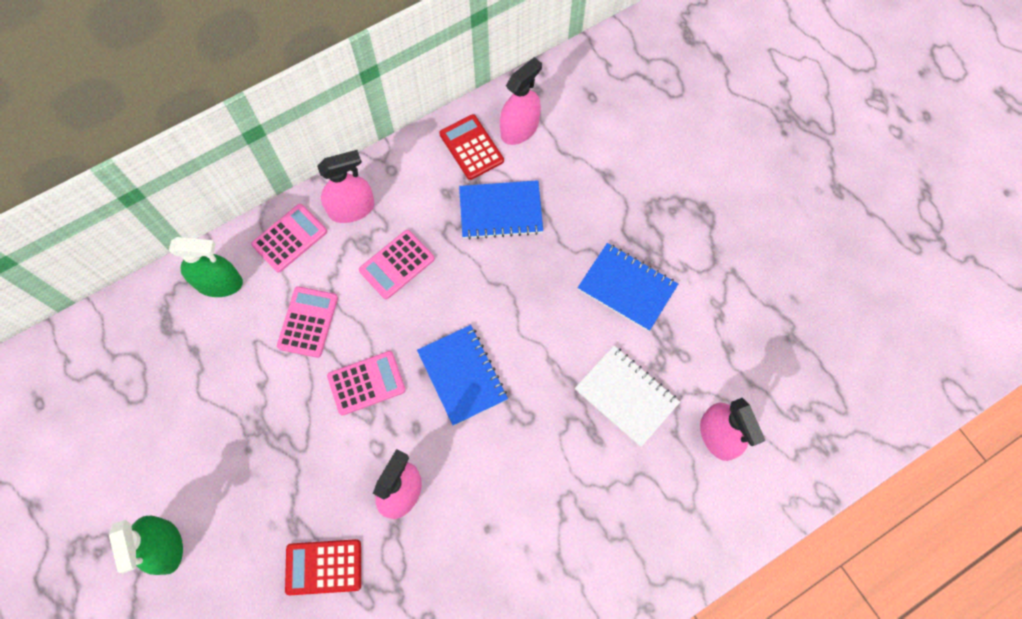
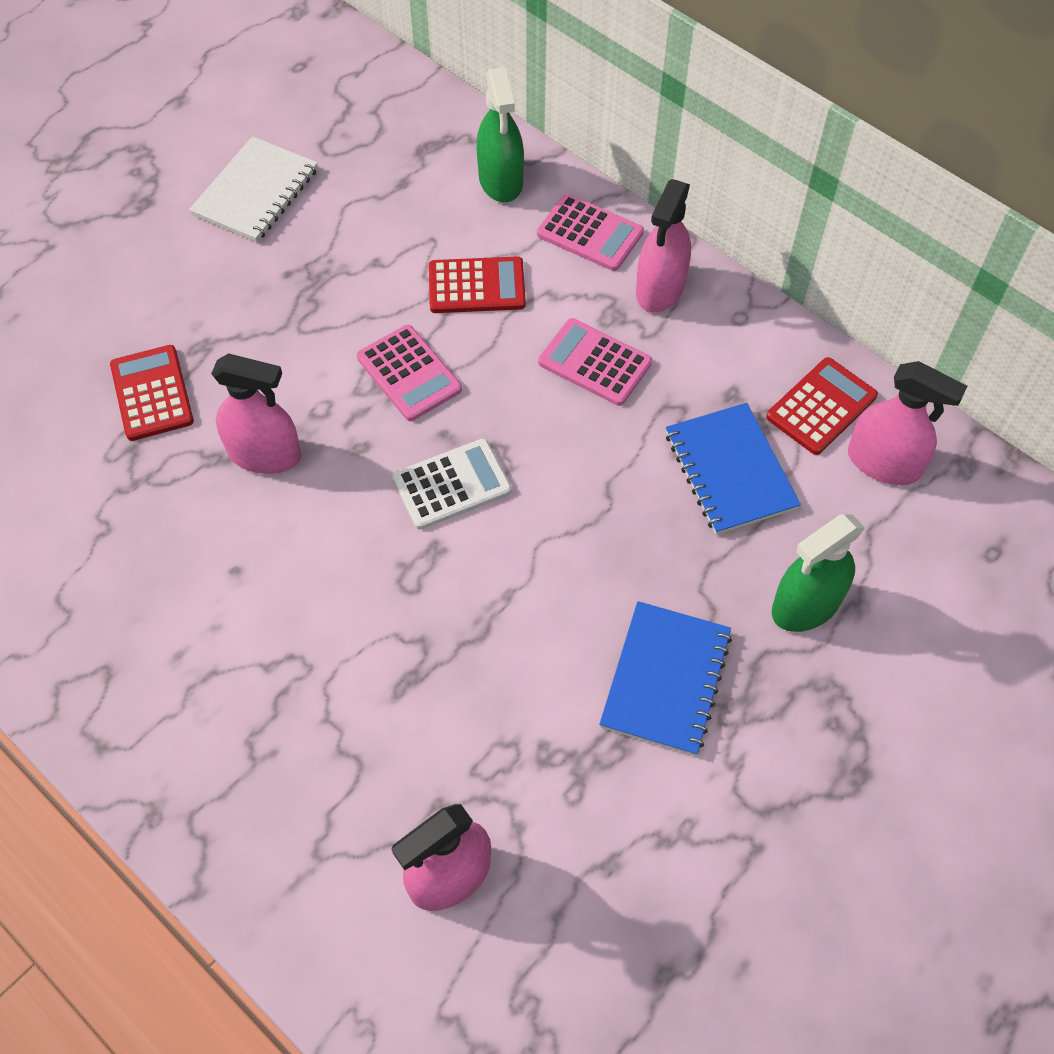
camera: 75 degrees right, 10 degrees down
green spray bottle [109,516,183,575] -> green spray bottle moved to [772,514,865,632]
pink calculator [277,286,338,358] -> red calculator [429,256,526,313]
pink spray bottle [317,150,375,223] -> pink spray bottle turned 60 degrees clockwise [636,179,691,313]
blue notebook [417,325,508,426] -> white calculator [392,439,512,530]
white notebook [575,346,680,447] -> white notebook moved to [189,136,318,242]

